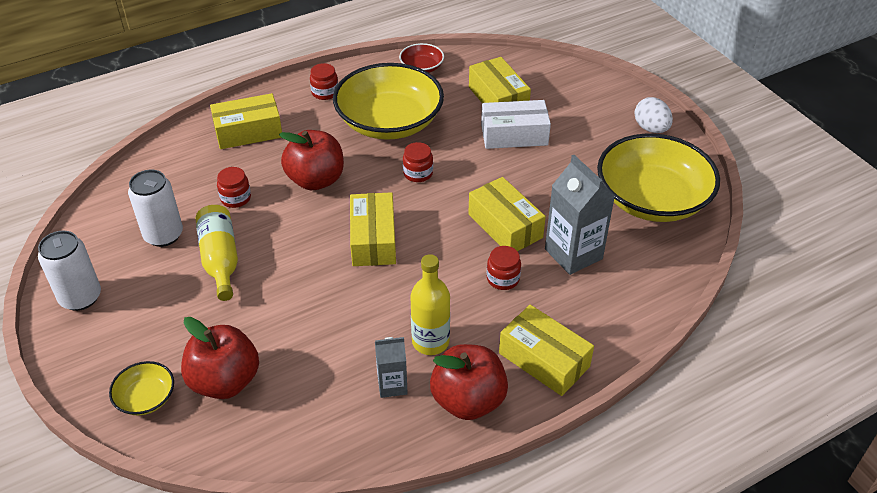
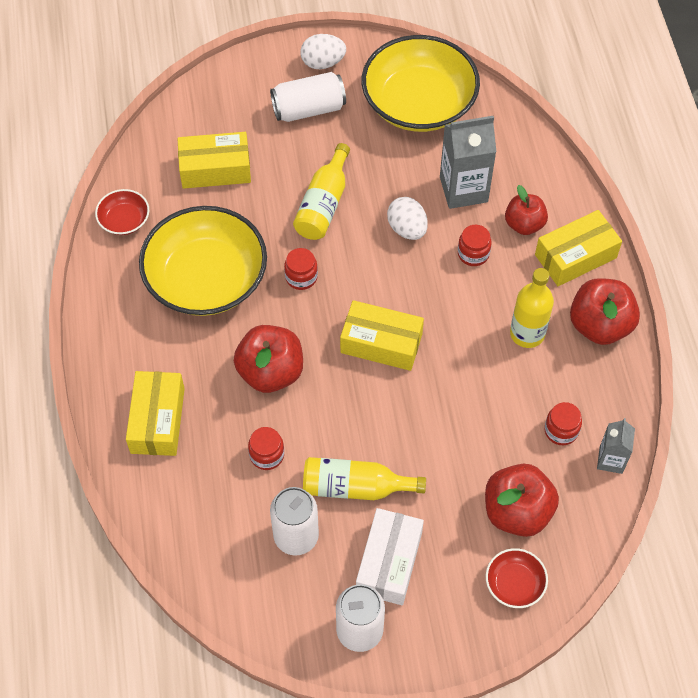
camera: 70 degrees left, 15 degrees up
yellow bowl [109,361,174,415] -> red bowl [486,548,548,608]
red jar [310,63,338,100] -> red jar moved to [544,402,582,445]
grey carton [375,337,408,398] -> grey carton moved to [597,418,635,474]
yellow box [468,177,546,251] -> white egg [387,197,428,240]
white box [481,100,551,149] -> white box moved to [356,508,424,605]
none -> white can [270,72,346,122]
none -> yellow bottle [293,143,350,240]
none -> red apple [505,185,548,235]

